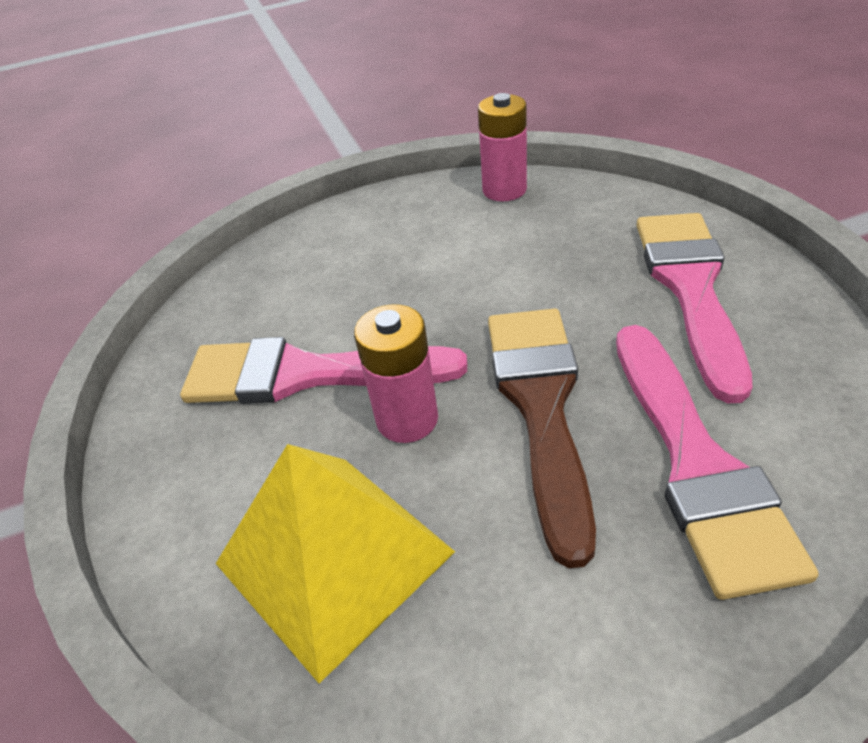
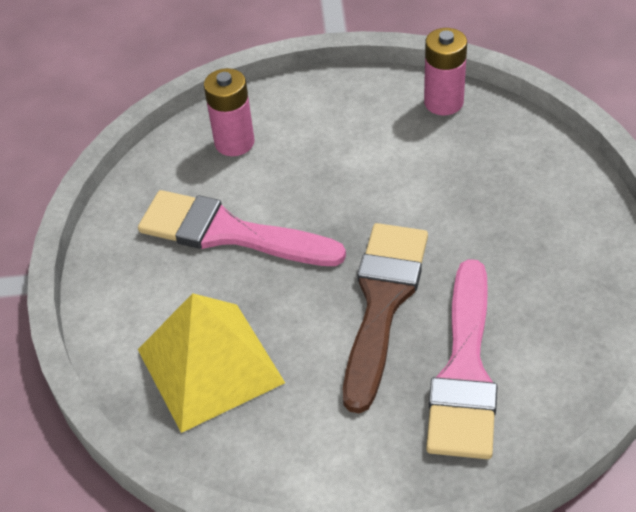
camera: 15 degrees right, 5 degrees up
pink battery [354,304,438,443] -> pink battery moved to [204,68,254,156]
pink brush [637,213,753,403] -> none

